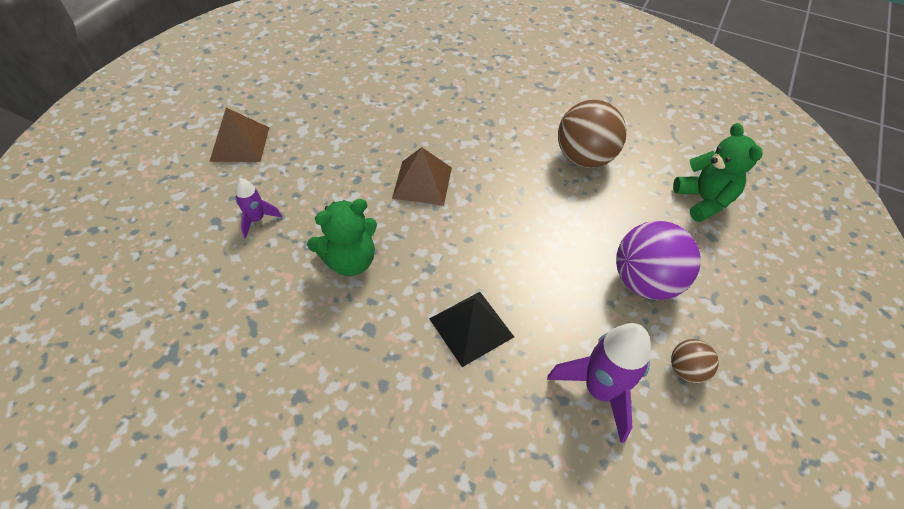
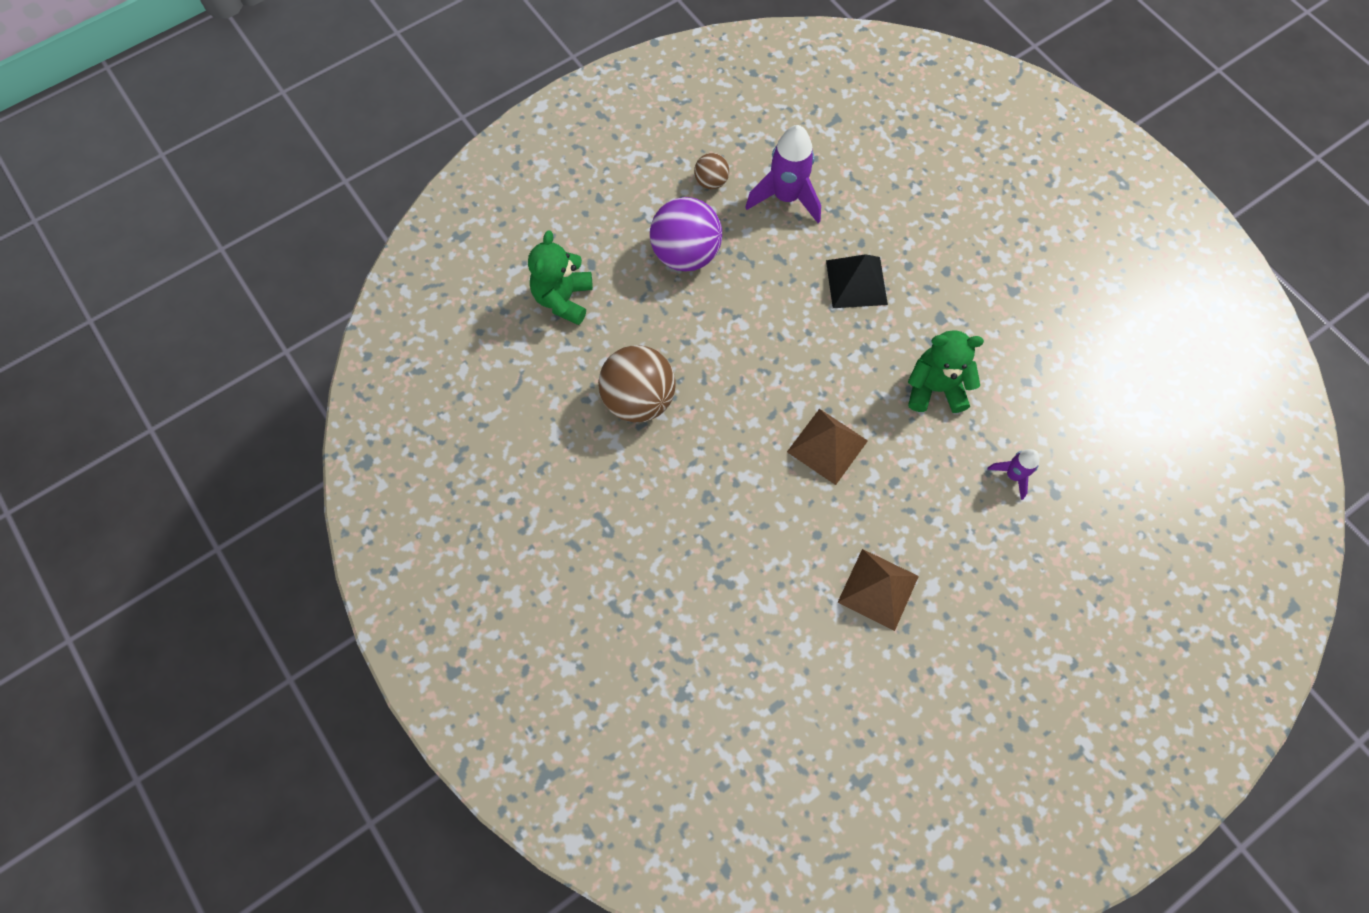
camera: 150 degrees left, 15 degrees up
brown pyramid [209,108,269,162] -> brown pyramid moved to [837,549,919,631]

